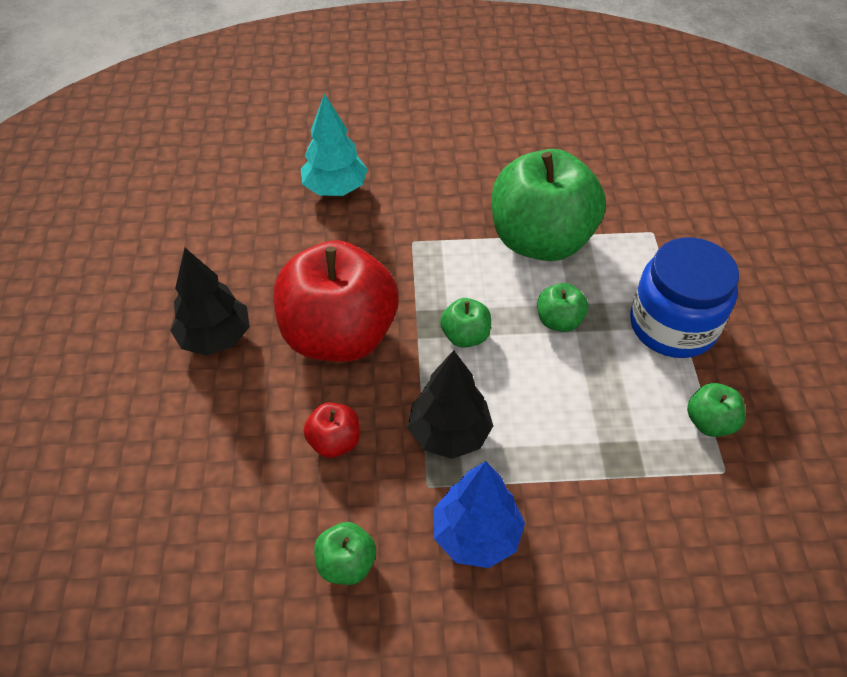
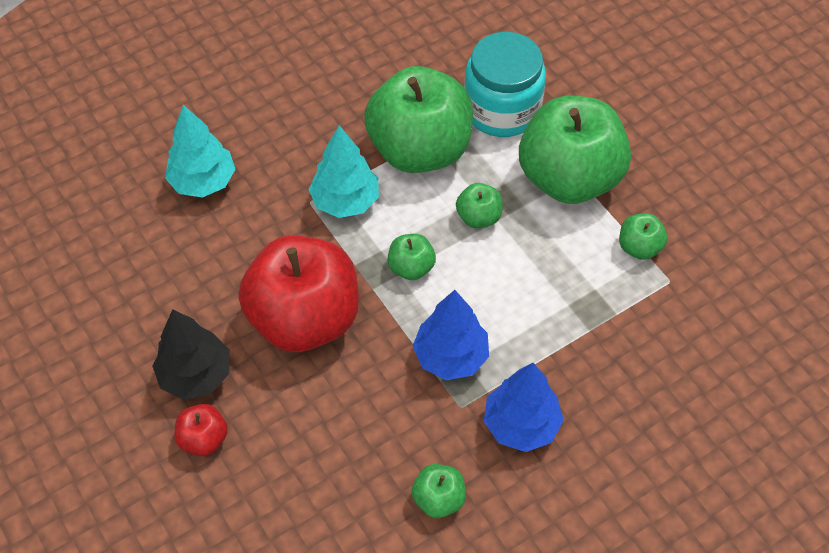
camera: 30 degrees left, 5 degrees up
red apple [304,403,360,458] -> red apple moved to [174,404,228,456]
black tree [408,350,493,459] -> blue tree [413,290,489,380]
blue jar [630,237,739,358] -> green apple [519,96,631,204]
none -> turquoise tree [309,125,379,218]
none -> turquoise jar [464,32,546,137]

